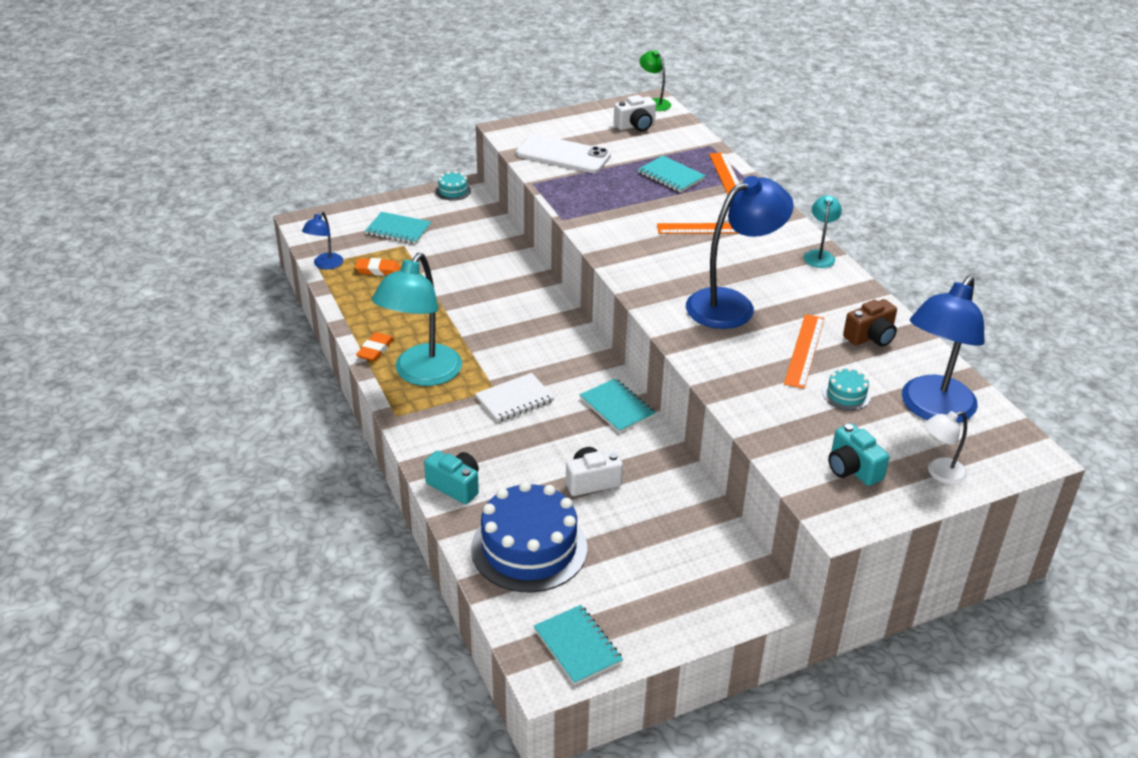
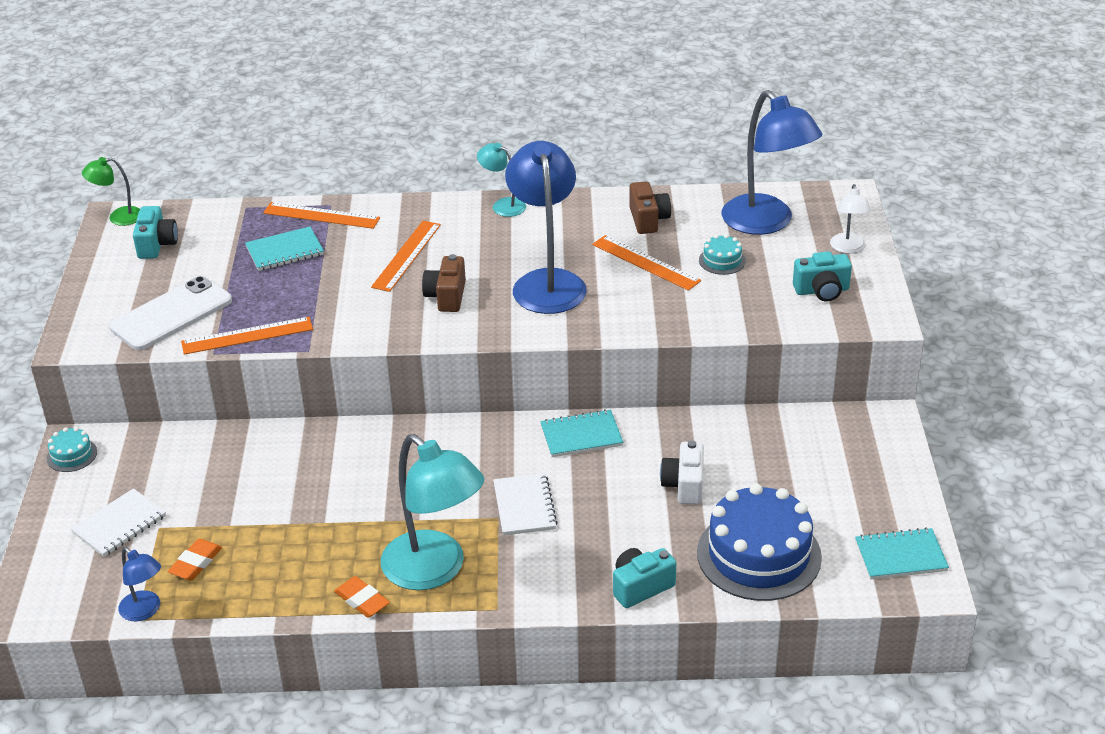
camera: 65 degrees left, 0 degrees up
turquoise notebook [365,212,431,244] -> white notebook [71,488,166,557]
white camera [614,95,656,131] -> turquoise camera [133,206,178,259]
none -> orange ruler [181,317,313,355]
none -> brown camera [422,254,466,312]

